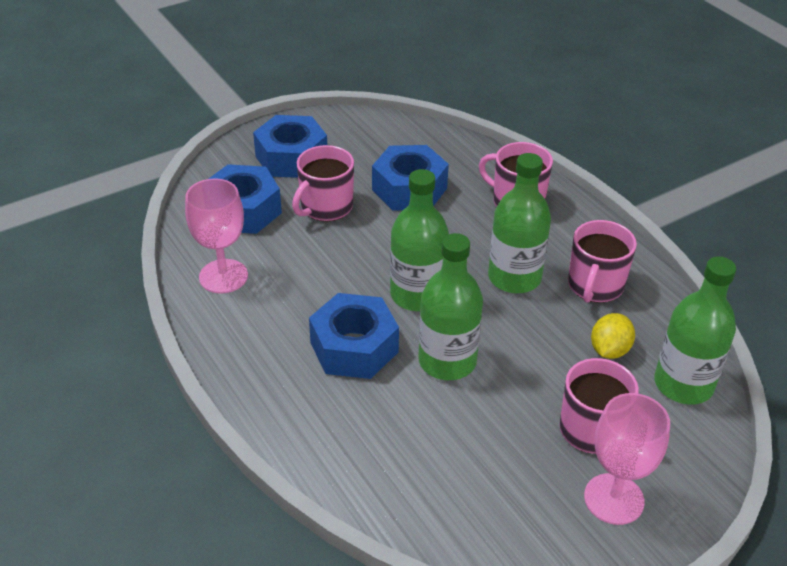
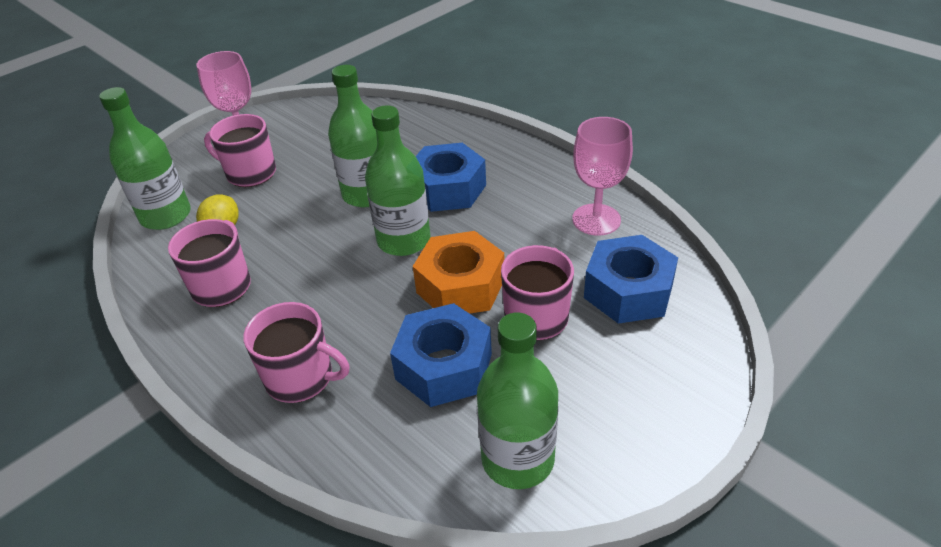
camera: 170 degrees right, 0 degrees up
blue nut [253,115,327,178] -> none
green bottle [488,153,551,293] -> green bottle moved to [477,313,558,489]
none -> orange nut [413,231,504,314]

